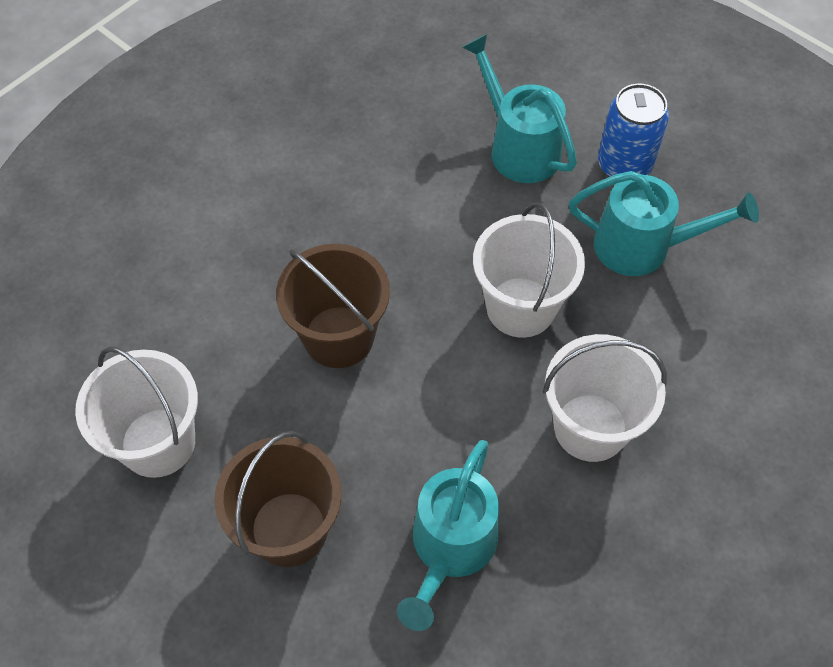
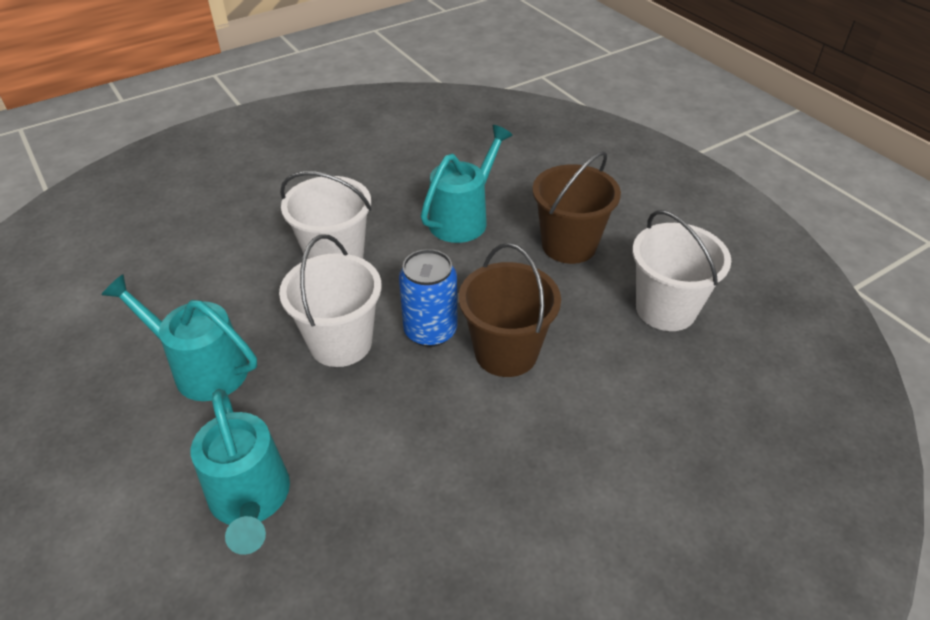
camera: 165 degrees left, 15 degrees down
blue can [598,84,669,177] -> blue can moved to [399,249,458,347]

